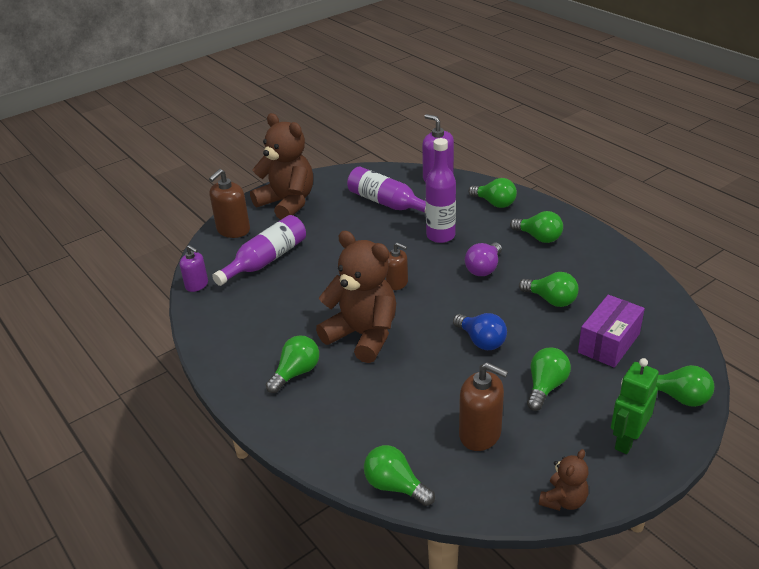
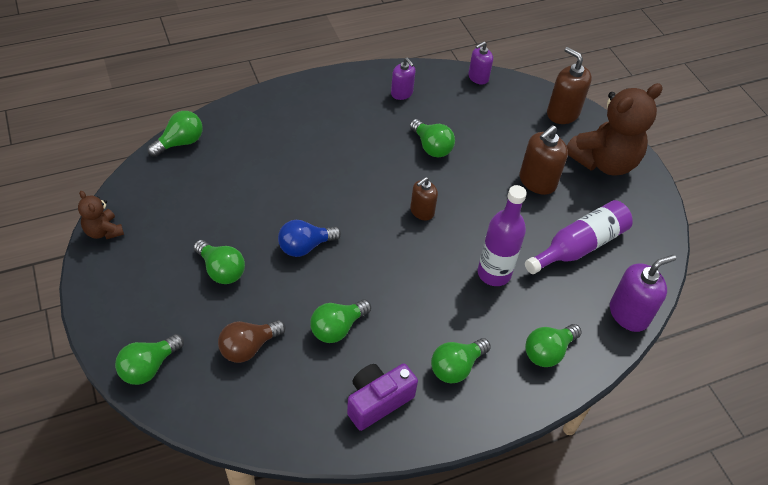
camera: 100 degrees right, 15 degrees up
purple bottle [212,215,306,286] -> none
green light bulb [266,335,319,393] -> green light bulb moved to [410,119,455,158]
brown teddy bear [316,231,396,363] -> none
brown soap dispenser [459,362,508,451] -> brown soap dispenser moved to [520,125,568,195]
purple light bulb [465,242,502,276] -> none
purple box [578,295,645,368] -> brown light bulb [218,320,286,363]
green robot [611,358,659,454] -> none
none -> purple camera [347,363,418,431]
none -> purple soap dispenser [391,57,415,100]

